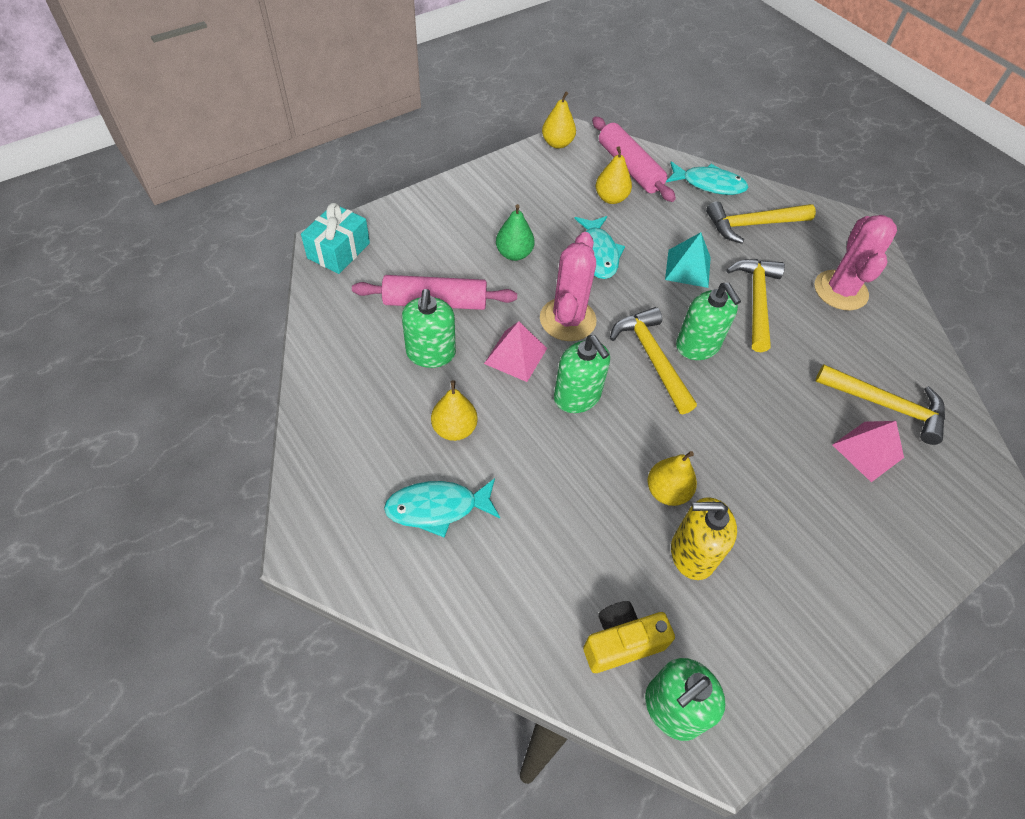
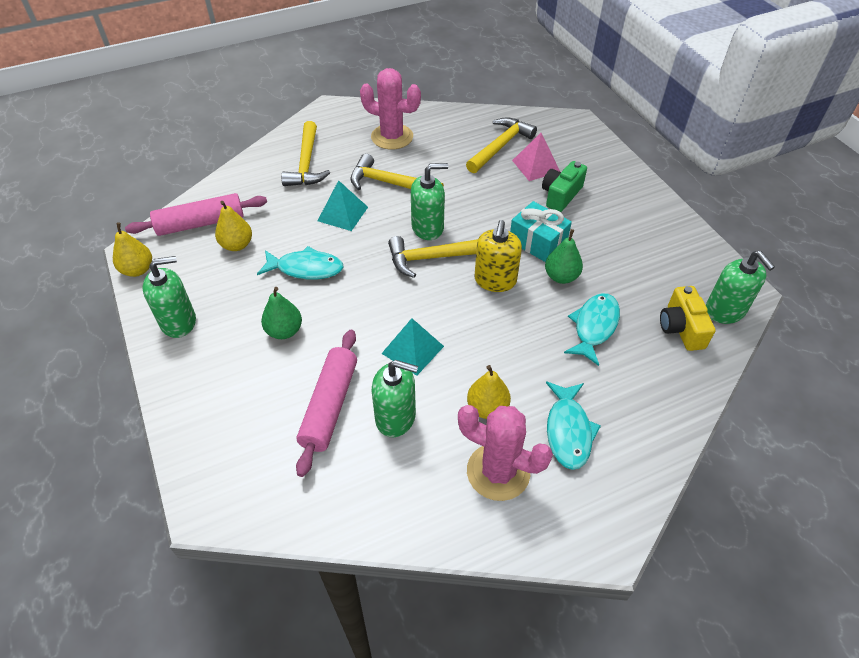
camera: 75 degrees left, 5 degrees down
turquoise gift [301,203,370,274] -> turquoise gift moved to [510,201,572,262]
pink pyramid [484,321,547,382] -> turquoise pyramid [381,318,444,376]
pink cactus [540,232,597,341] -> pink cactus moved to [458,405,553,501]
green soap dispenser [554,335,610,413] -> green soap dispenser moved to [143,256,196,338]
yellow pear [647,451,697,506] -> green pear [545,229,583,284]
turquoise fish [666,161,748,195] -> turquoise fish moved to [564,293,620,366]
yellow soap dispenser [671,497,737,580] -> yellow soap dispenser moved to [474,220,522,292]
none -> green camera [542,161,587,212]

